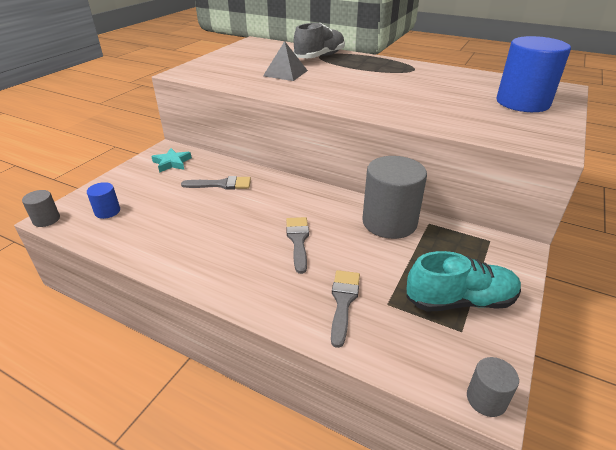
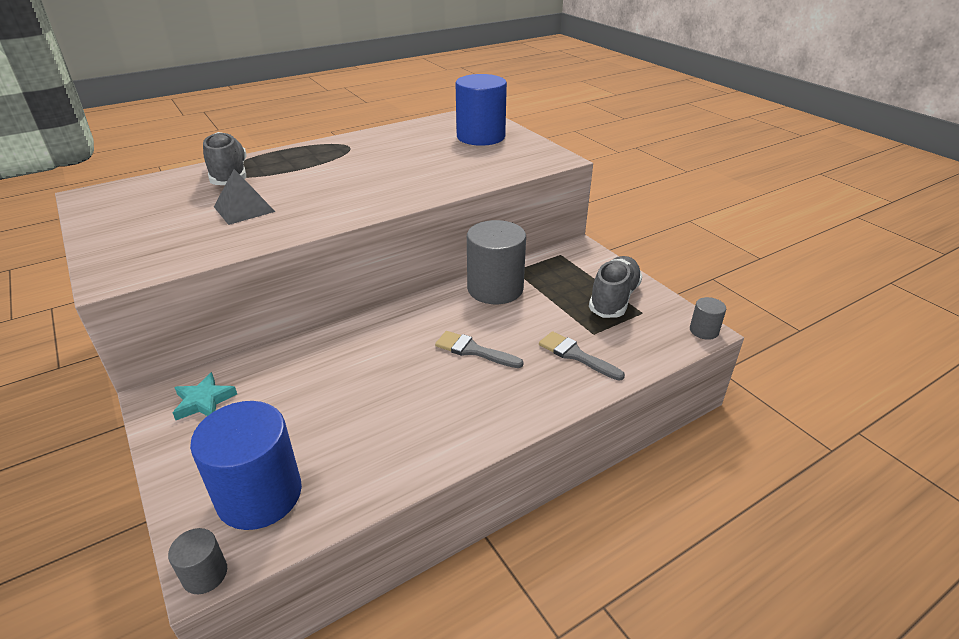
camera: 60 degrees left, 0 degrees up
blue cylinder [87,182,120,219] -> blue cylinder [190,401,302,530], size x2.16
grey brush [181,176,251,190] -> none
turquoise shoe [406,251,521,312] -> grey shoe [589,256,643,318]

